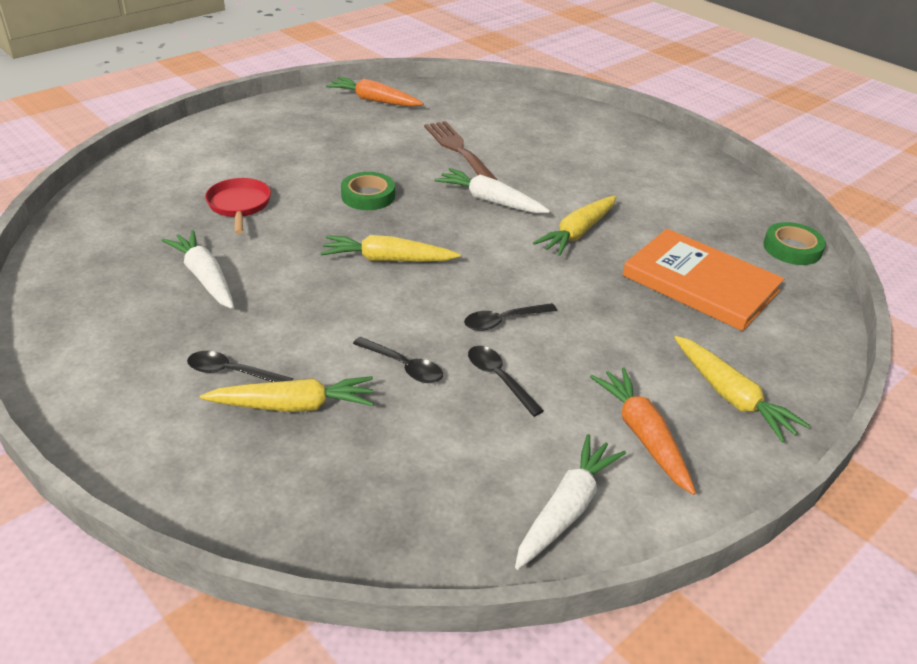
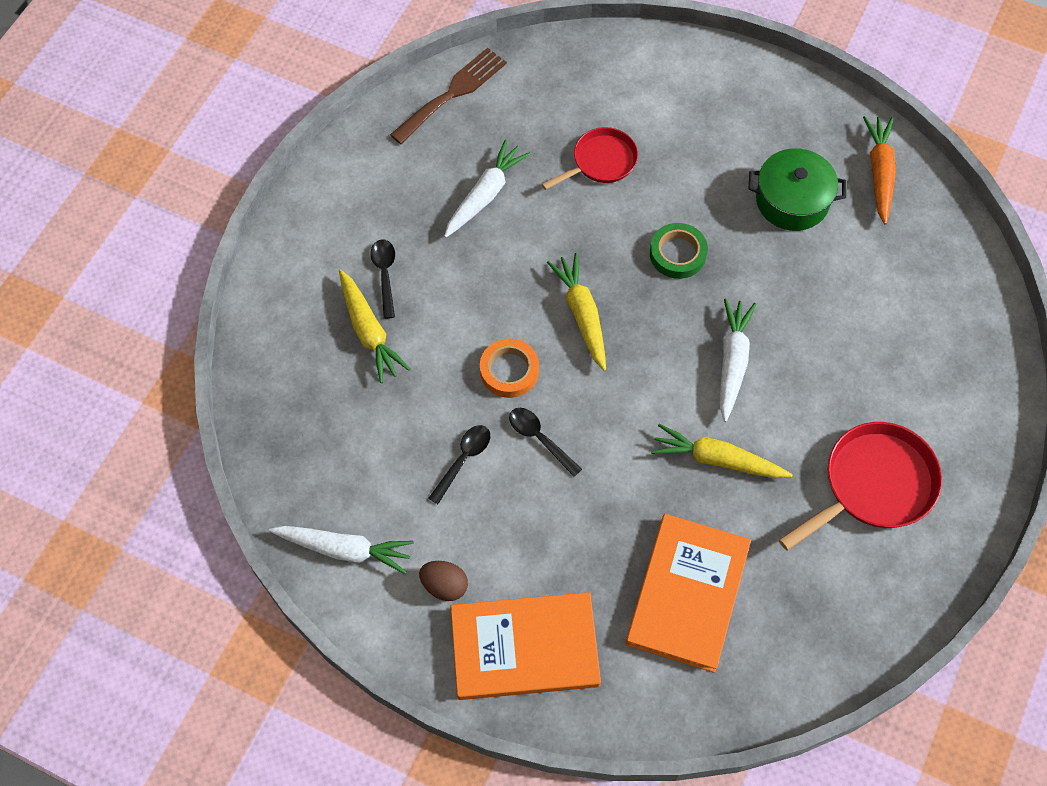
camera: 70 degrees right, 25 degrees up
black spoon [353,337,443,383] -> none
brown fork [424,121,497,180] -> brown fork moved to [390,48,507,144]
orange carrot [590,367,696,495] -> brown egg [419,561,468,601]
yellow carrot [674,336,810,442] -> orange book [451,592,601,700]
green tape [763,222,826,265] -> none
none -> orange tape [480,339,539,398]
none -> green pot [749,148,846,231]
none -> red pan [779,422,942,551]

